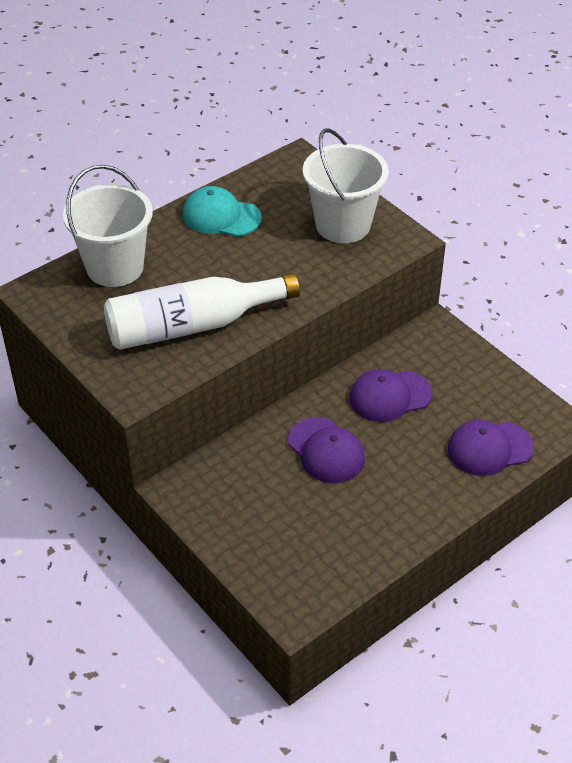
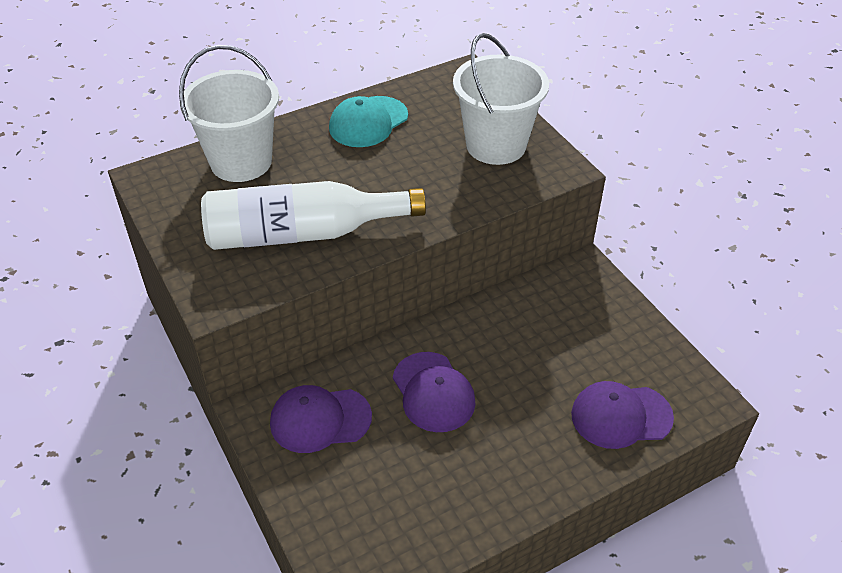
camera: 10 degrees right, 0 degrees up
turquoise cap [183,186,262,237] -> turquoise cap turned 75 degrees counterclockwise [329,96,408,147]
purple cap [350,369,432,422] -> purple cap moved to [270,385,372,453]

